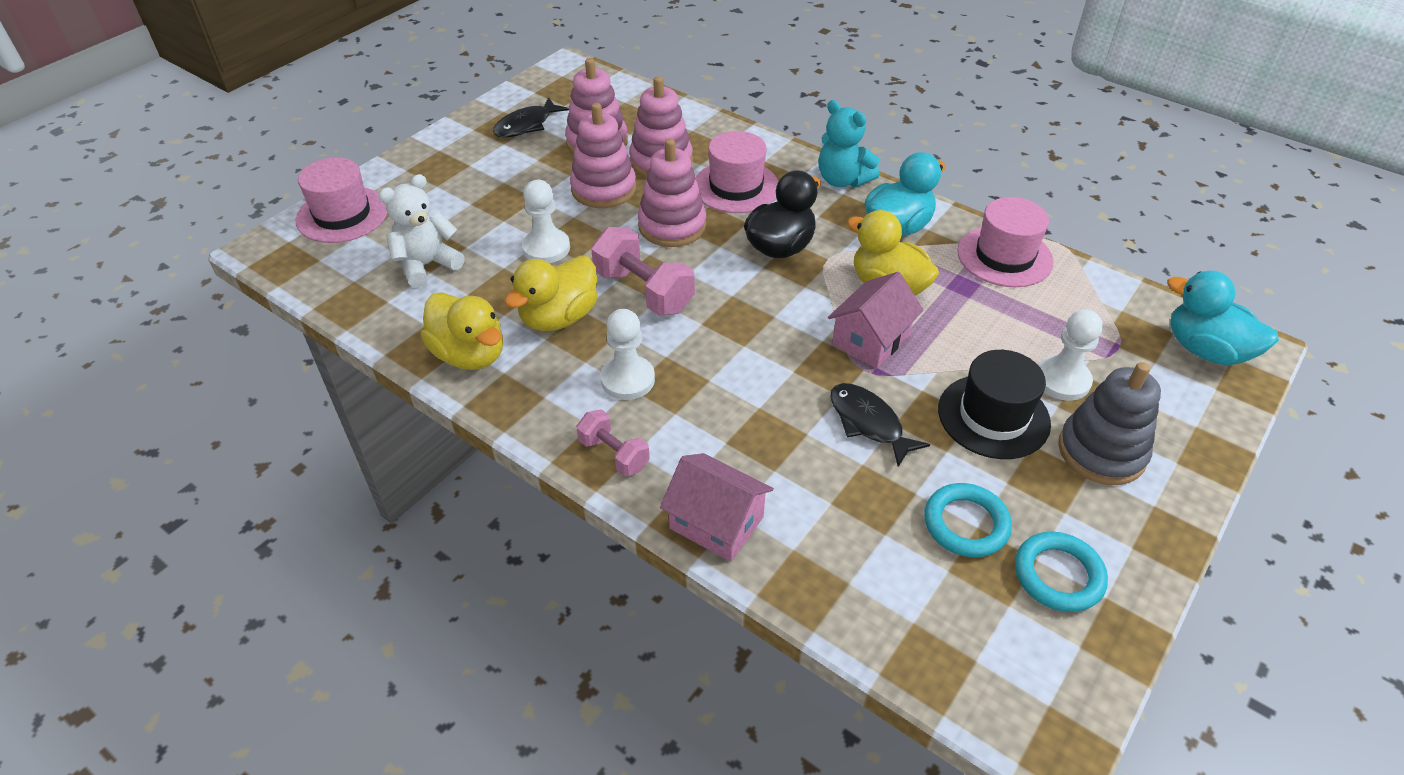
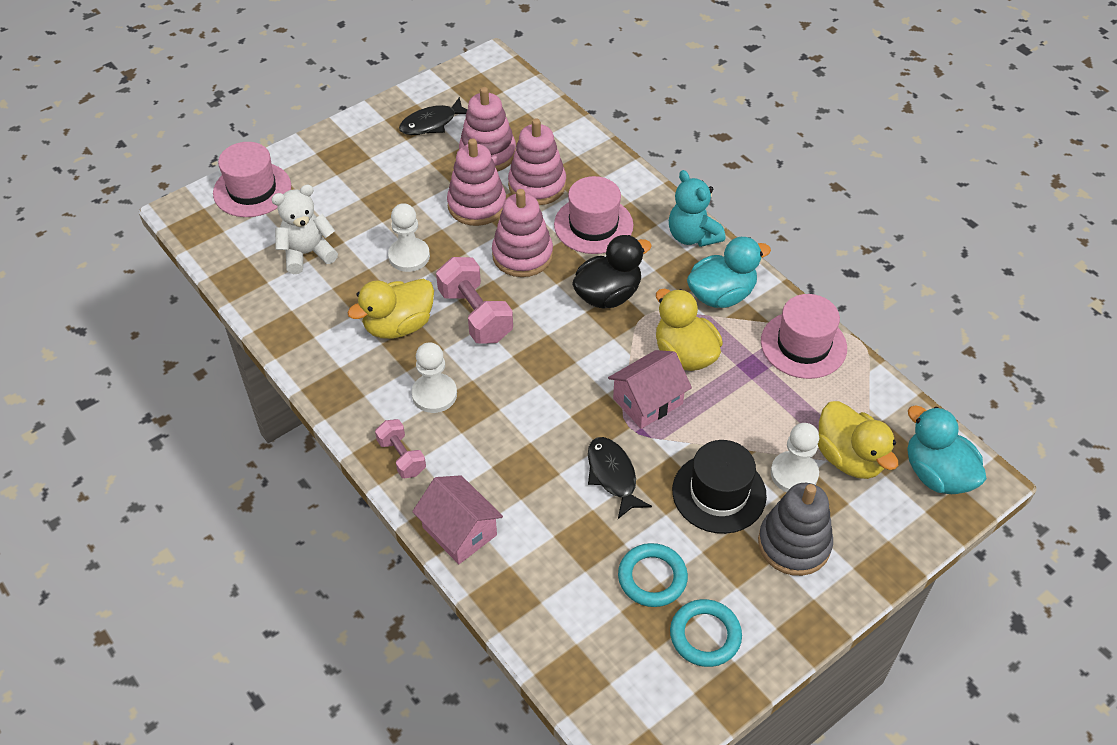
camera: 15 degrees right, 5 degrees up
yellow duck [421,292,503,370] -> yellow duck moved to [818,401,898,479]

